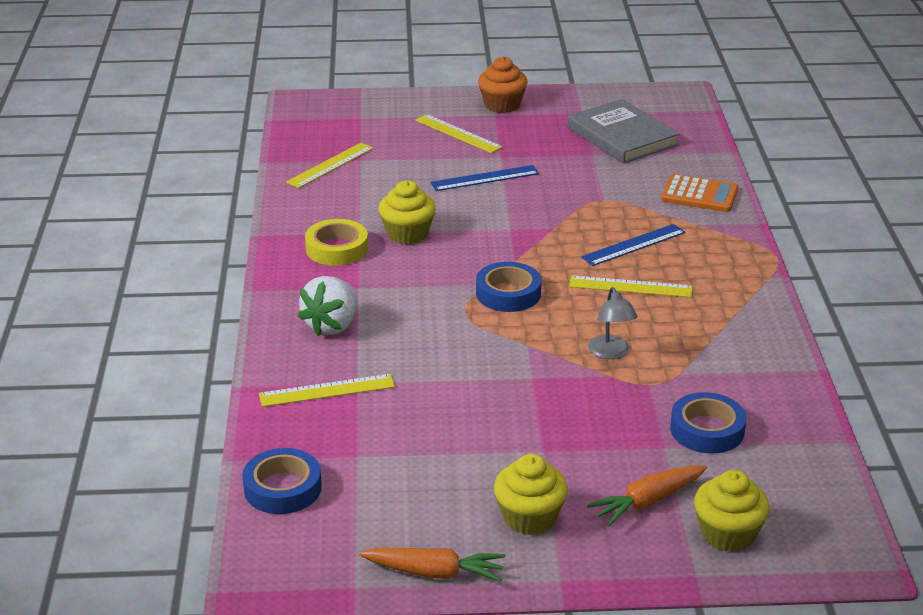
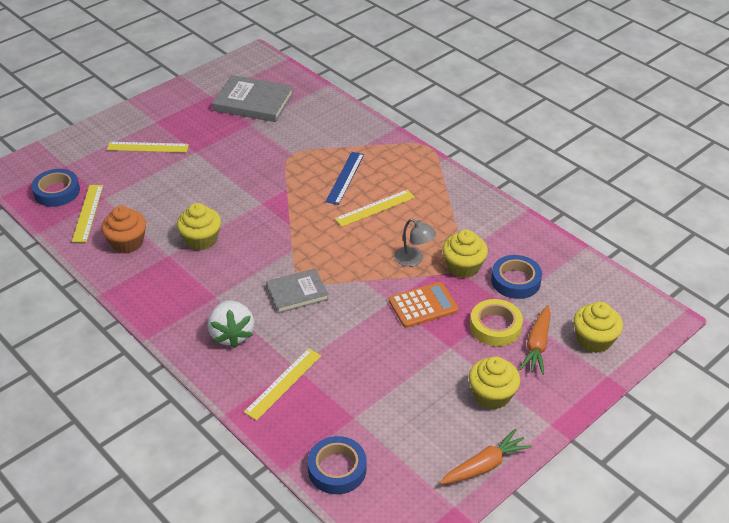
camera: 40 degrees left, 10 degrees up
yellow tape [305,219,368,266] -> yellow tape moved to [470,299,523,346]
blue ruler [430,165,539,191] -> none
blue tape [476,262,541,312] -> blue tape moved to [32,169,80,207]
orange cupcake [478,57,528,113] -> orange cupcake moved to [101,206,146,253]
orange calculator [661,174,738,212] -> orange calculator moved to [389,282,459,328]
none -> grey book [266,268,329,313]
none -> yellow cupcake [442,230,488,278]

